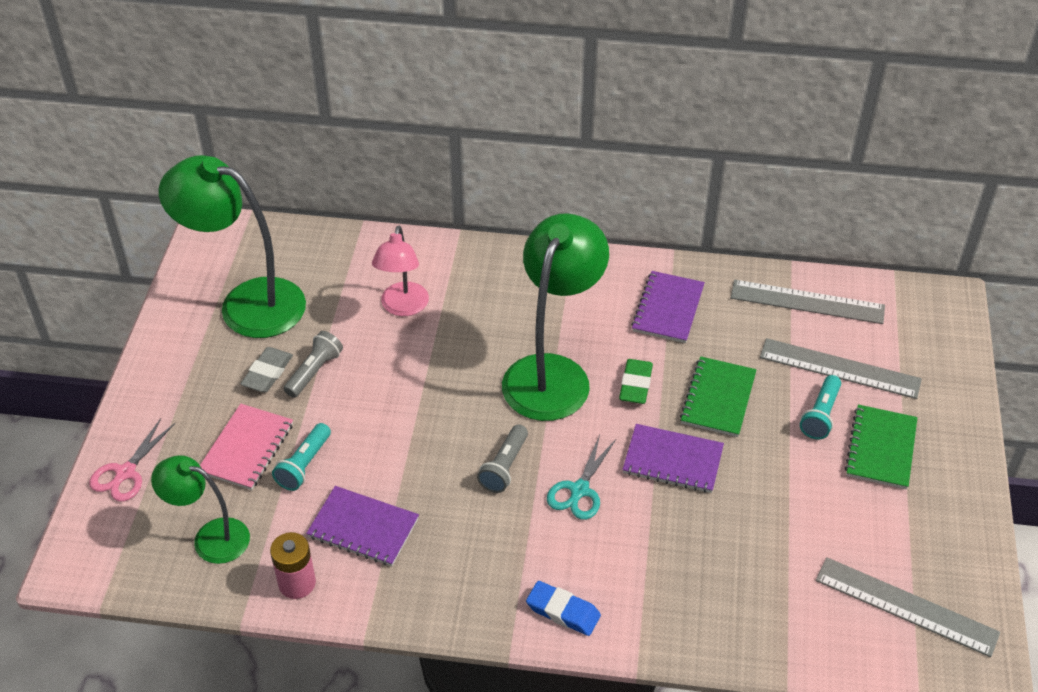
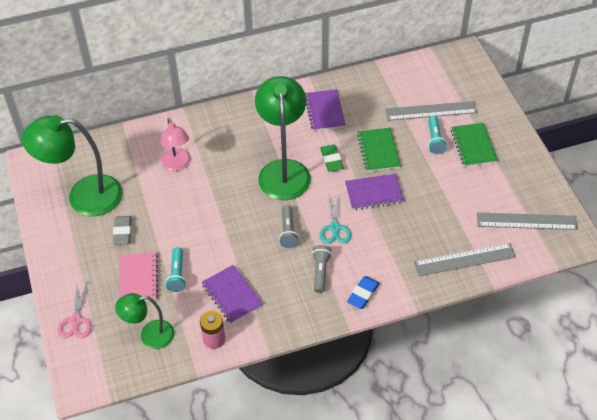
camera: 25 degrees left, 5 degrees up
grey flashlight [284,331,343,398] -> grey flashlight moved to [312,245,332,293]
purple notebook [306,486,419,566] -> purple notebook turned 60 degrees clockwise [201,265,263,324]
blue eraser [526,581,601,636] -> blue eraser turned 60 degrees counterclockwise [347,276,380,309]
grey ruler [731,280,885,324] -> grey ruler moved to [414,243,516,276]

